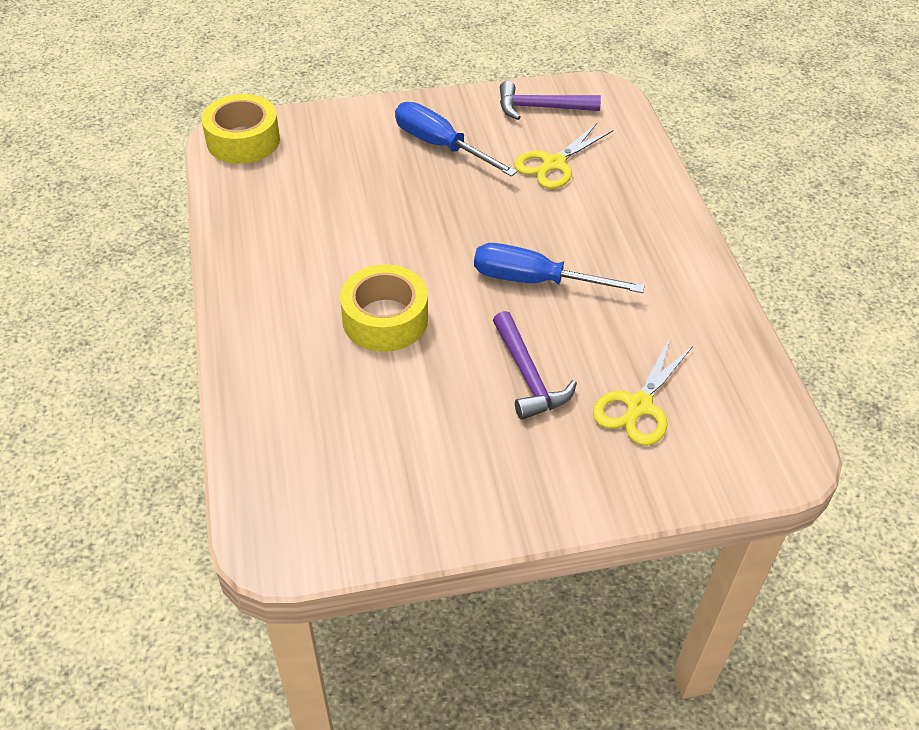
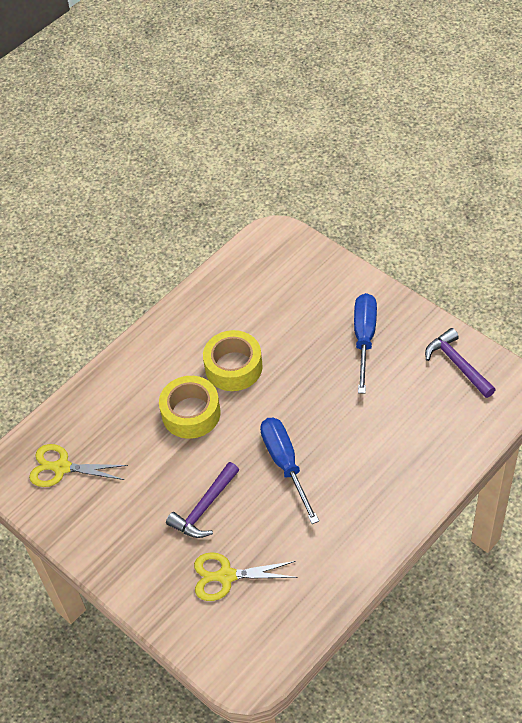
camera: 60 degrees right, 5 degrees up
yellow tape [202,94,280,164] -> yellow tape moved to [203,330,263,391]
yellow scissors [514,123,613,189] -> yellow scissors moved to [29,444,128,487]

